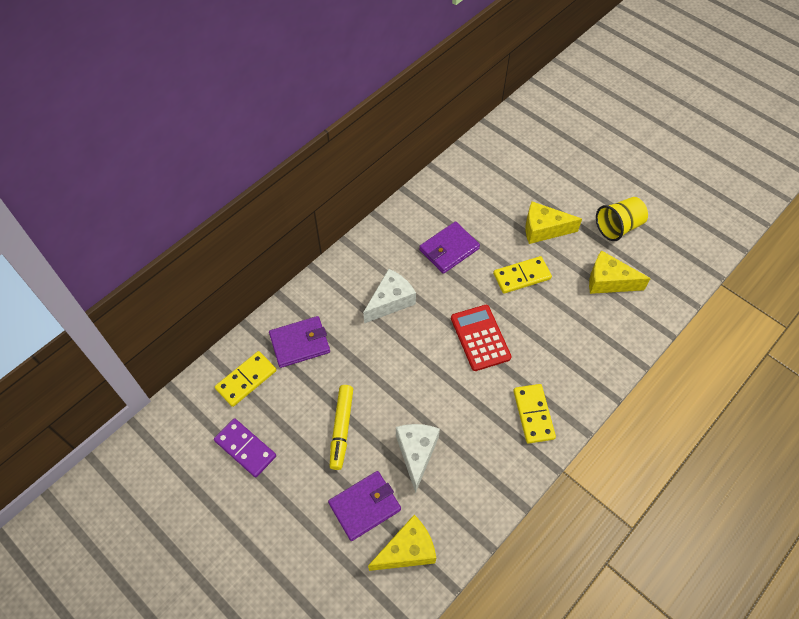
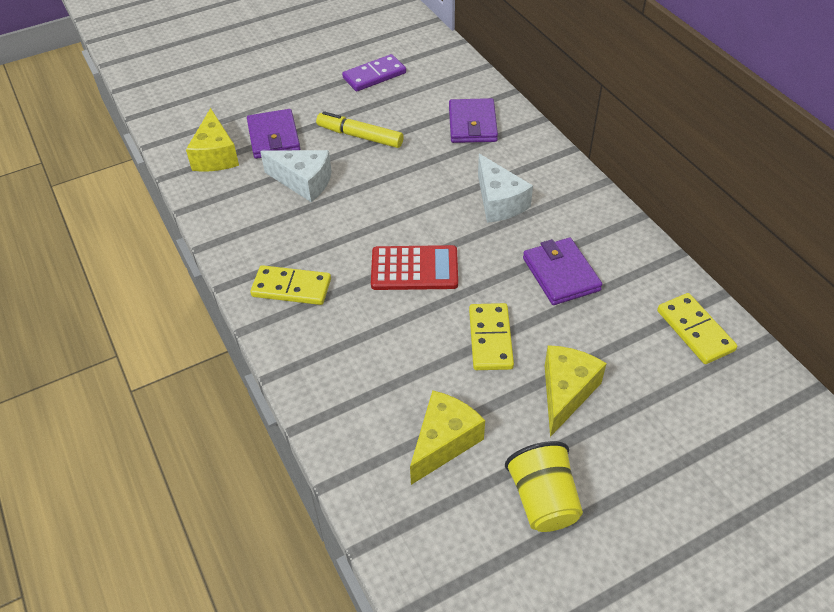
camera: 110 degrees right, 10 degrees down
yellow domino [215,351,276,407] -> yellow domino moved to [657,293,737,364]

